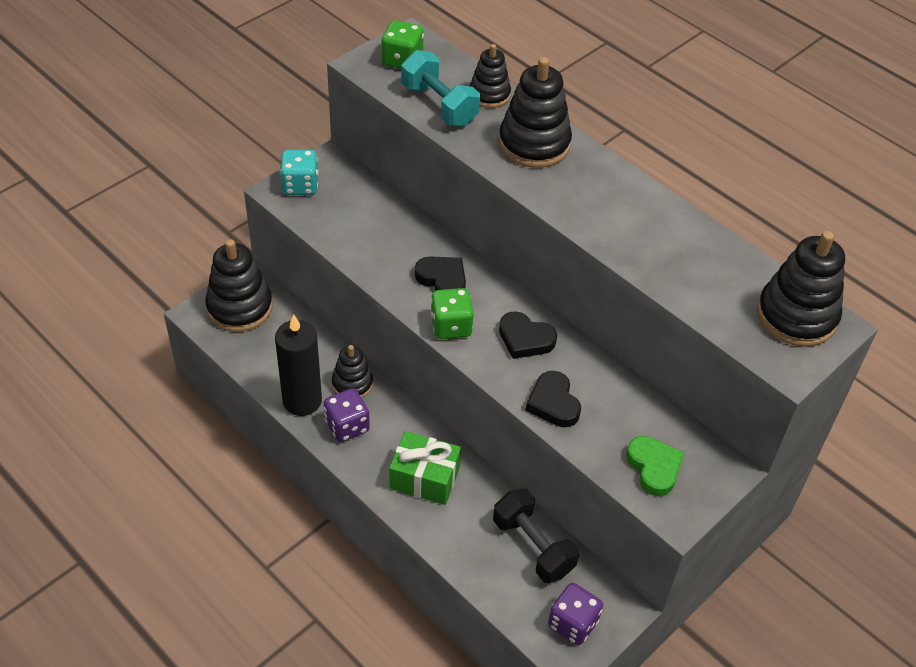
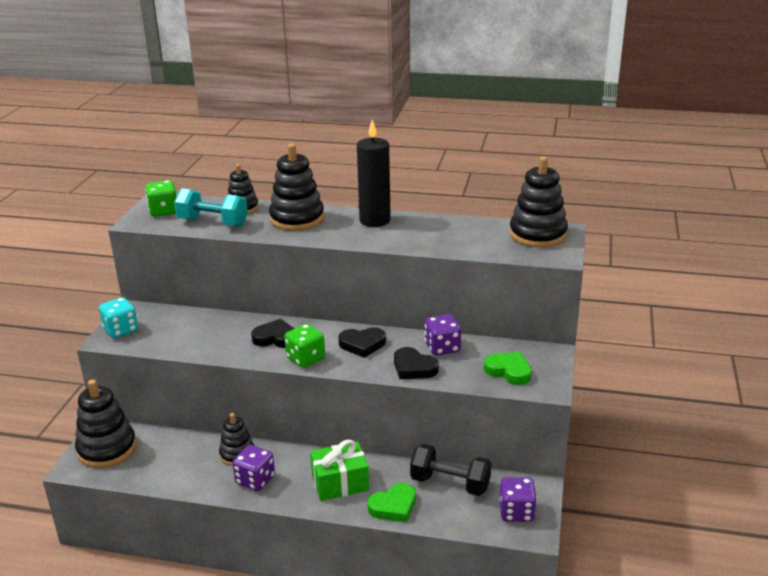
camera: 30 degrees left, 20 degrees down
black candle [275,314,322,416] -> black candle moved to [357,120,391,227]
none -> green heart [367,483,416,522]
none -> purple dice [425,314,461,356]

